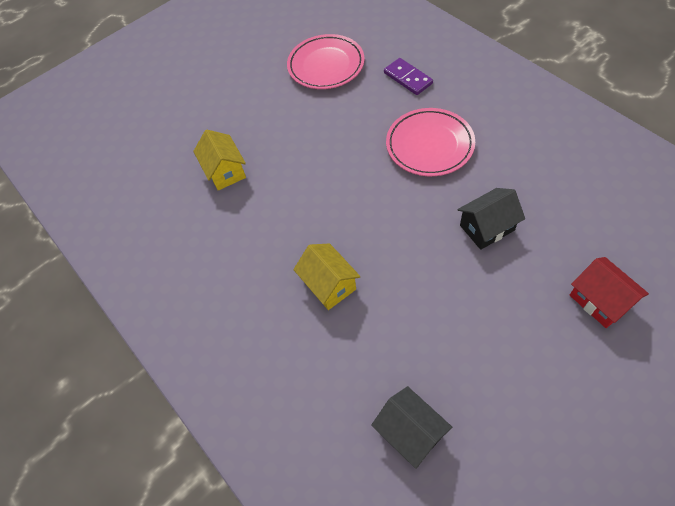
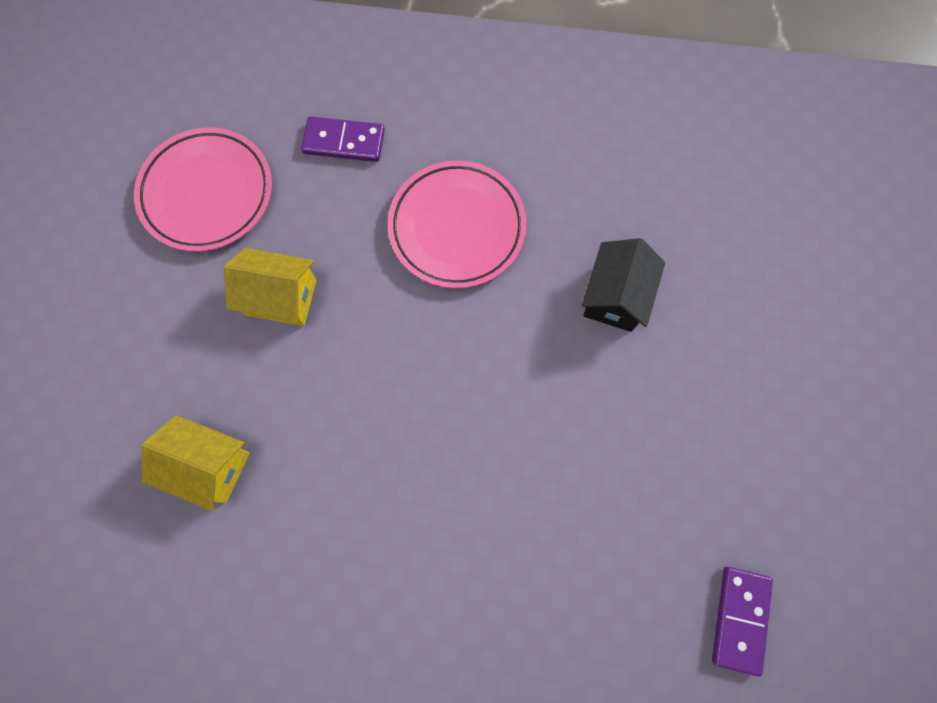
camera: 50 degrees left, 15 degrees up
yellow house [293,244,361,310] -> yellow house moved to [224,248,317,326]
black house [371,386,452,469] -> purple domino [712,567,773,677]
red house [570,257,649,328] -> none

